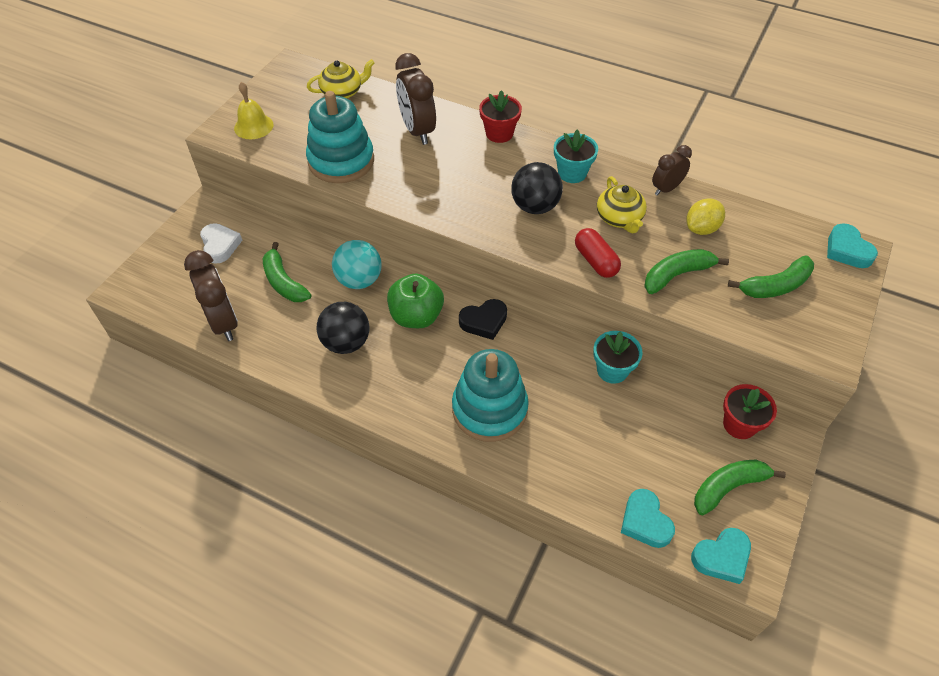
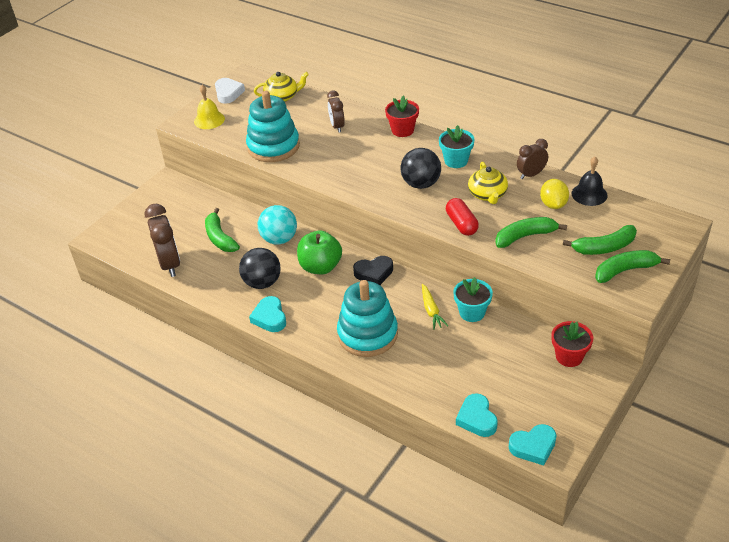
camera: 10 degrees right, 10 degrees down
white heart [200,223,242,264] -> white heart moved to [215,78,245,104]
brown clock [395,53,436,145] -> brown clock [327,91,345,133], size x0.60
yellow lemon [686,198,725,235] -> yellow lemon turned 60 degrees counterclockwise [540,179,569,209]
green banana [694,460,786,516] -> green banana moved to [595,250,670,283]
turquoise heart [827,223,878,268] -> turquoise heart moved to [249,296,286,332]
none -> yellow carrot [422,284,448,330]
none -> black bell [572,157,608,206]

